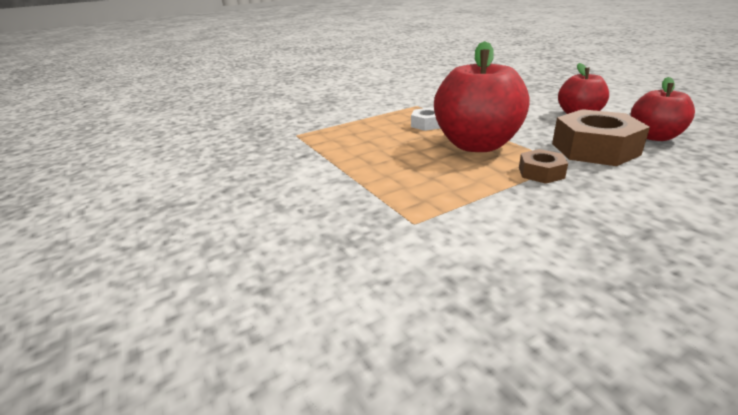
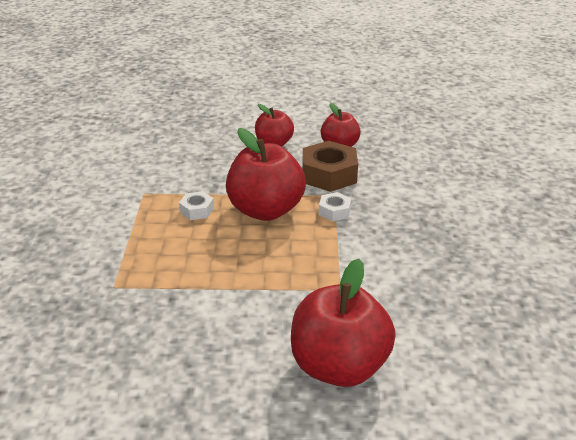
camera: 60 degrees left, 5 degrees up
brown nut [519,149,568,184] -> white nut [319,192,351,222]
none -> red apple [291,259,396,387]

